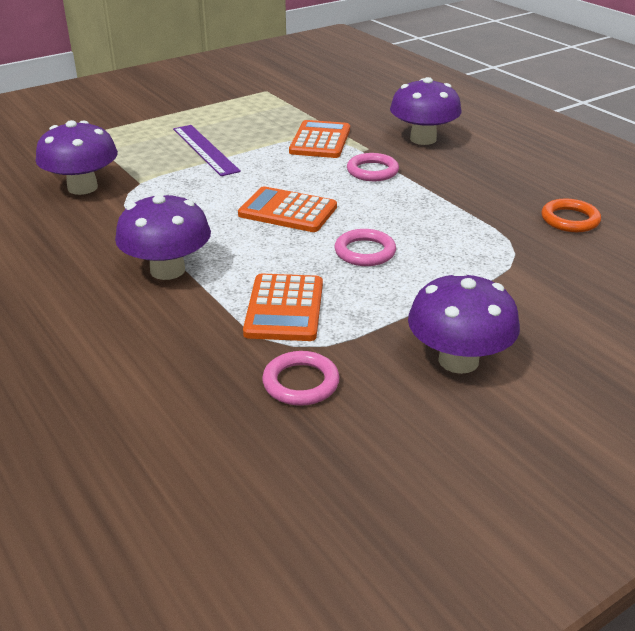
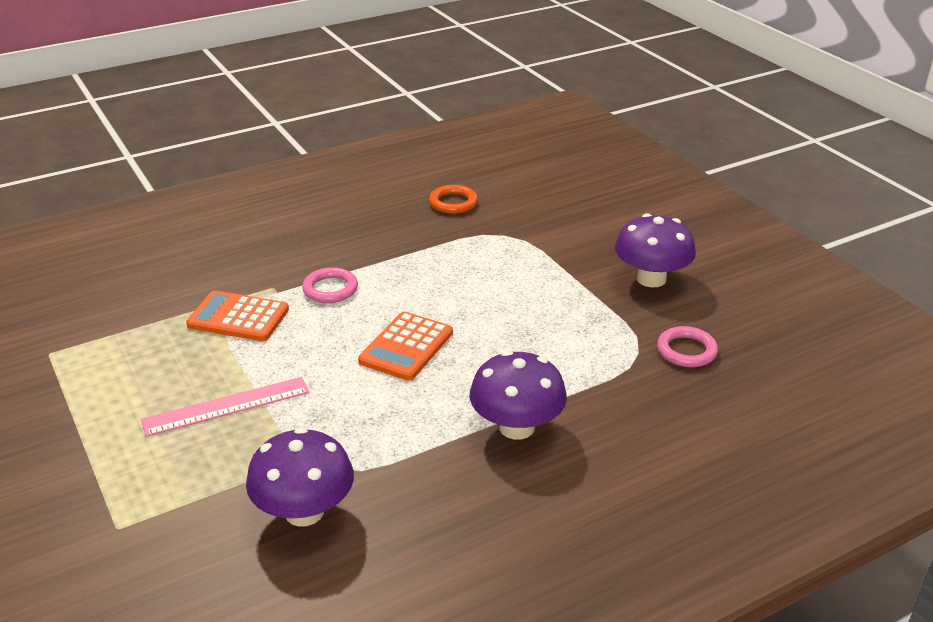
camera: 85 degrees left, 0 degrees up
purple ruler [173,125,241,176] -> pink ruler [141,377,309,437]
orange calculator [243,274,323,341] -> none
pink ring [334,229,396,266] -> none
purple mushroom [390,77,462,145] -> none

